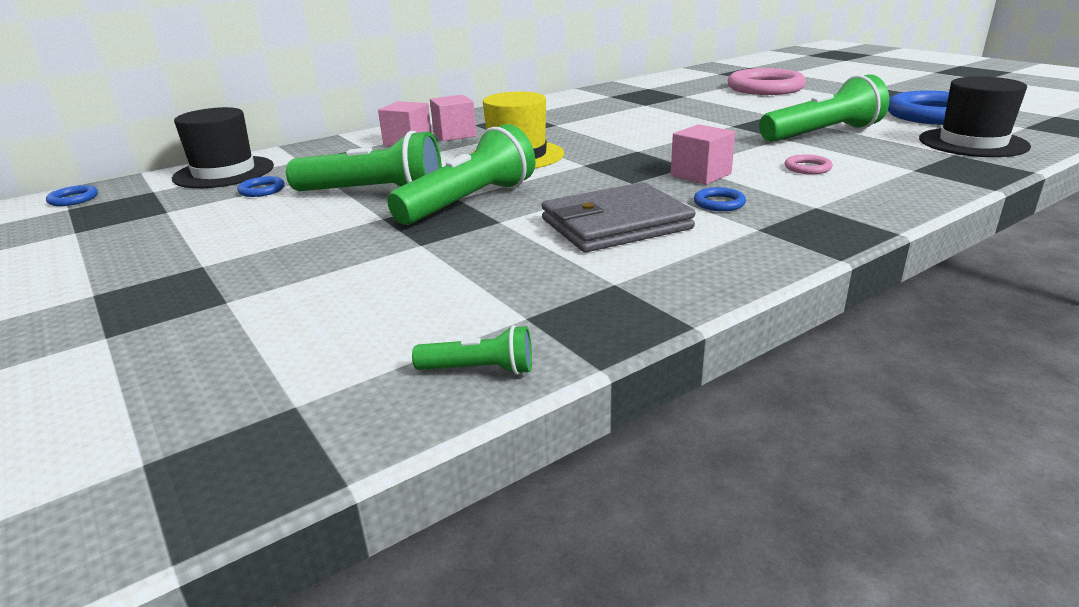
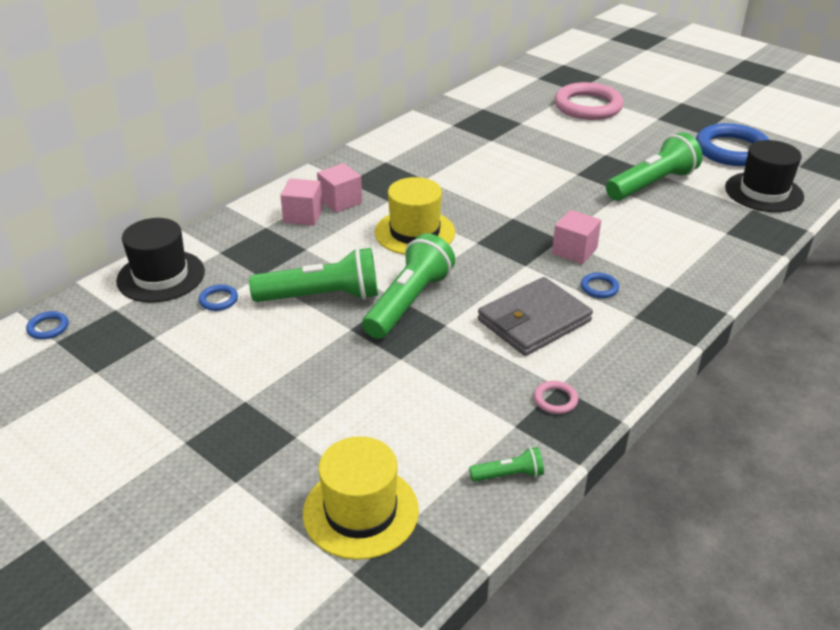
camera: 15 degrees left, 10 degrees up
pink ring [785,155,833,174] -> pink ring moved to [534,381,578,414]
none -> yellow hat [303,436,419,560]

